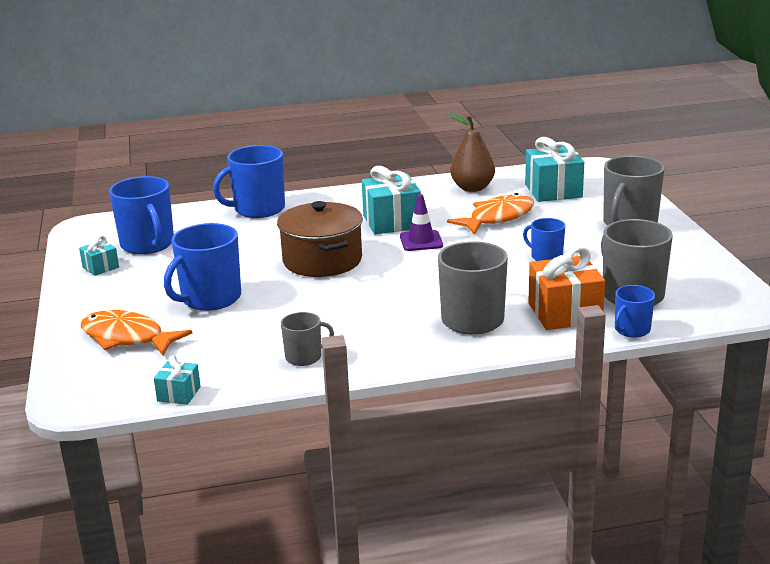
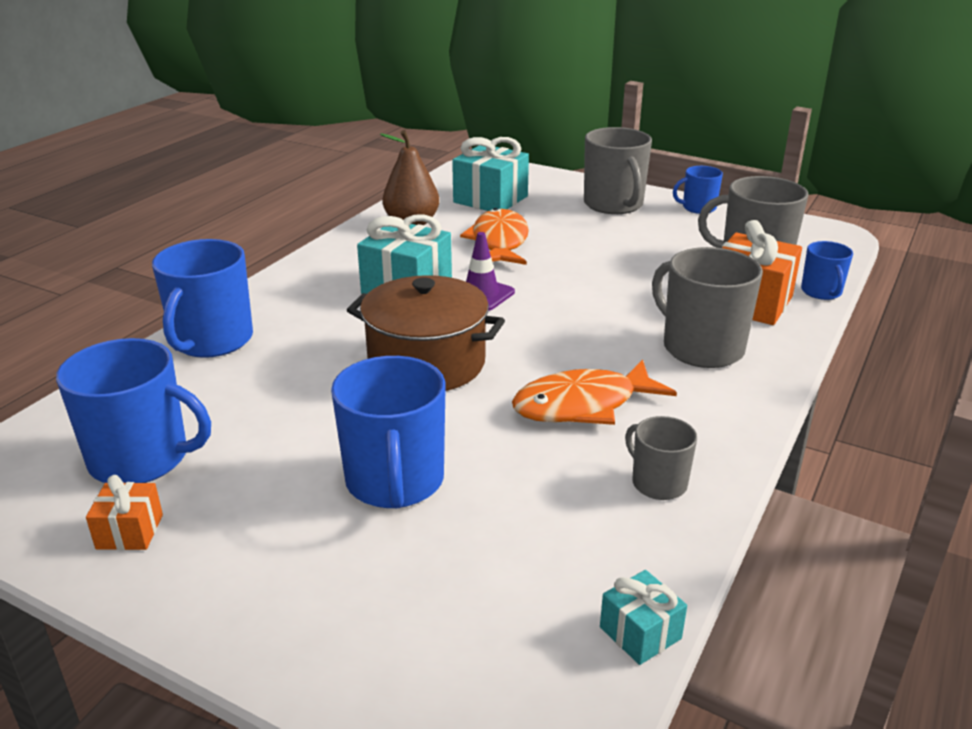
camera: 50 degrees left, 5 degrees up
turquoise gift [79,236,119,276] -> orange gift [86,475,163,550]
orange fish [81,310,192,356] -> orange fish moved to [512,359,677,425]
grey mug [281,312,334,366] -> grey mug turned 60 degrees counterclockwise [625,416,697,500]
blue mug [523,218,565,261] -> blue mug moved to [673,166,723,214]

